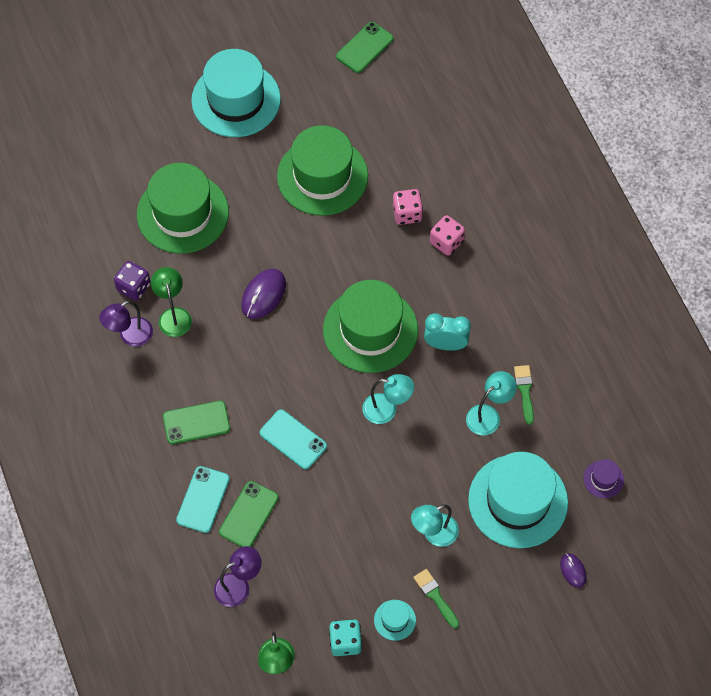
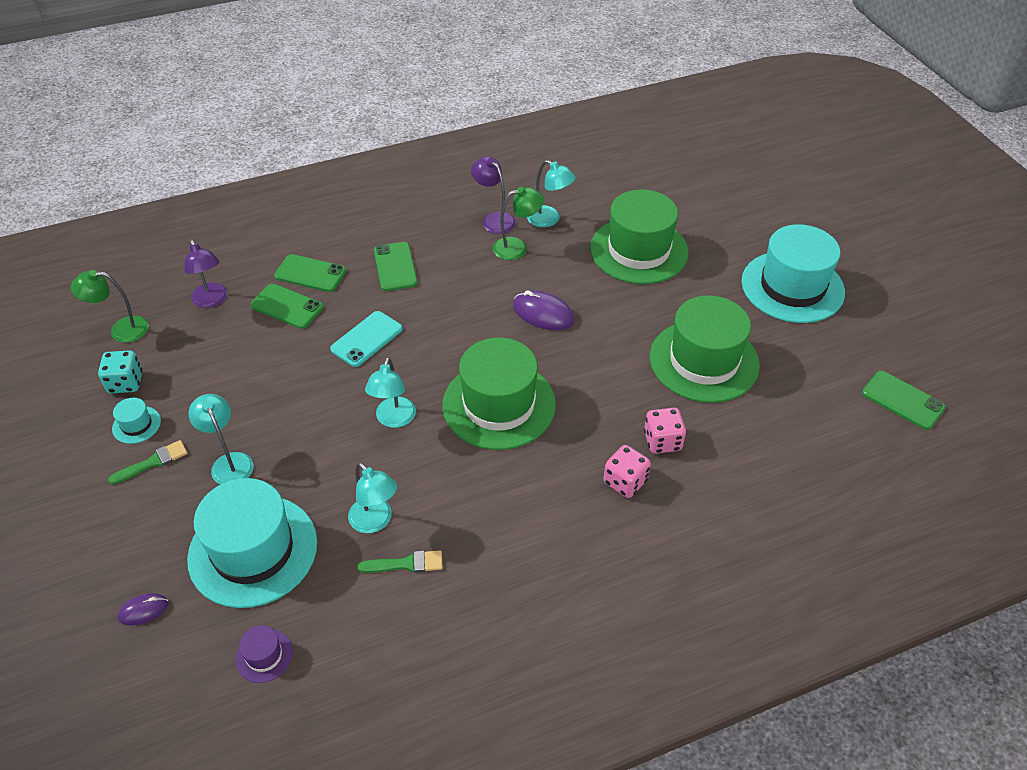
camera: 90 degrees right, 15 degrees down
purple dice [114,261,151,301] -> turquoise lamp [527,160,576,227]
turquoise phone [176,466,230,533] -> green phone [274,254,346,292]
turquoise clock [424,313,471,351] -> none

